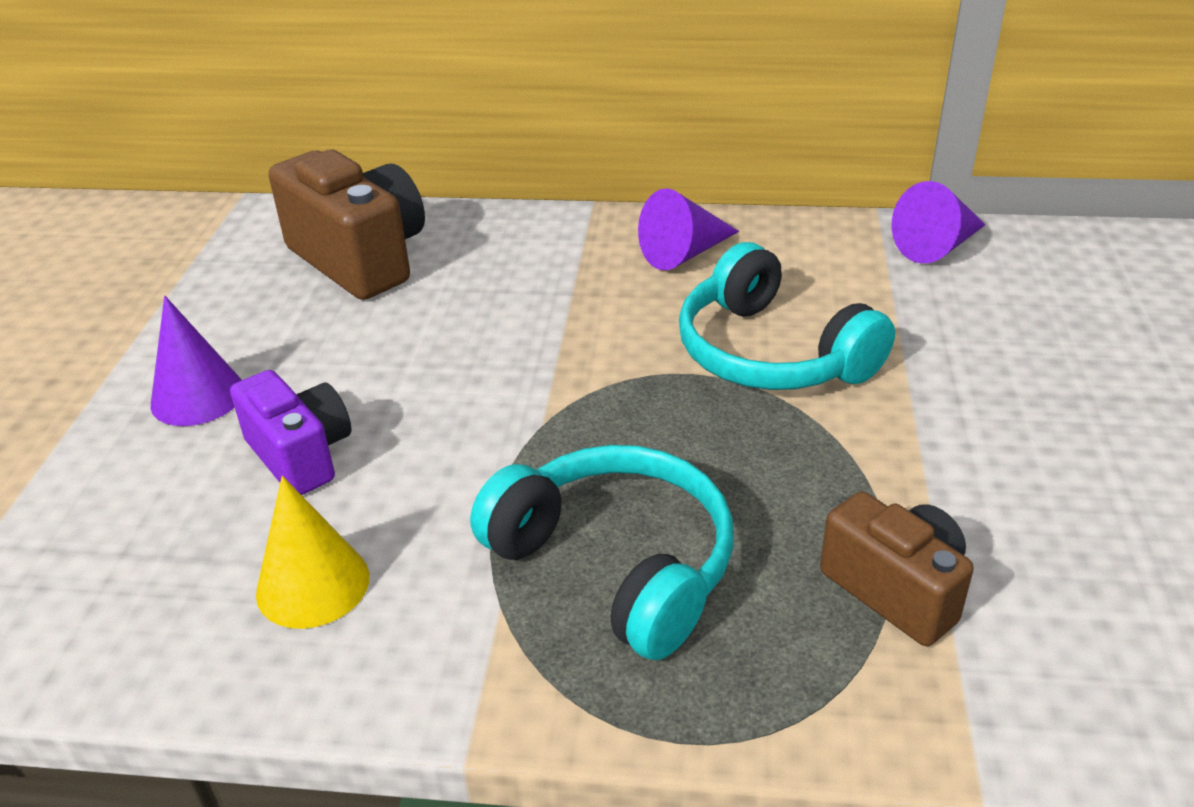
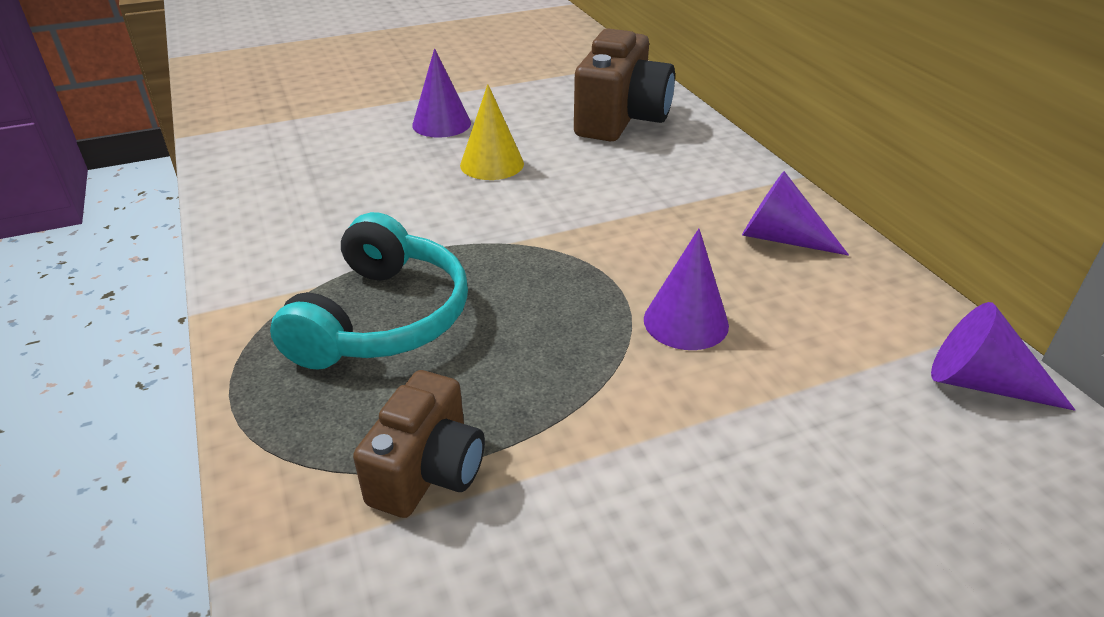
camera: 60 degrees right, 0 degrees up
purple camera [230,370,351,495] -> none
yellow cone [256,476,369,629] -> yellow cone moved to [460,84,524,180]
turquoise headphones [679,242,895,390] -> purple cone [644,229,729,350]

